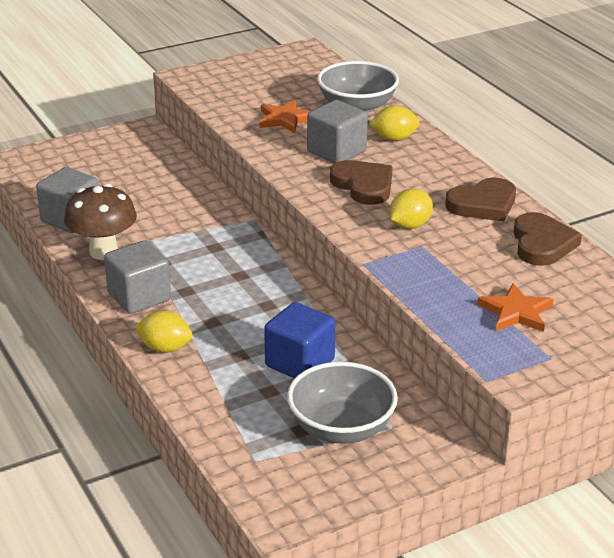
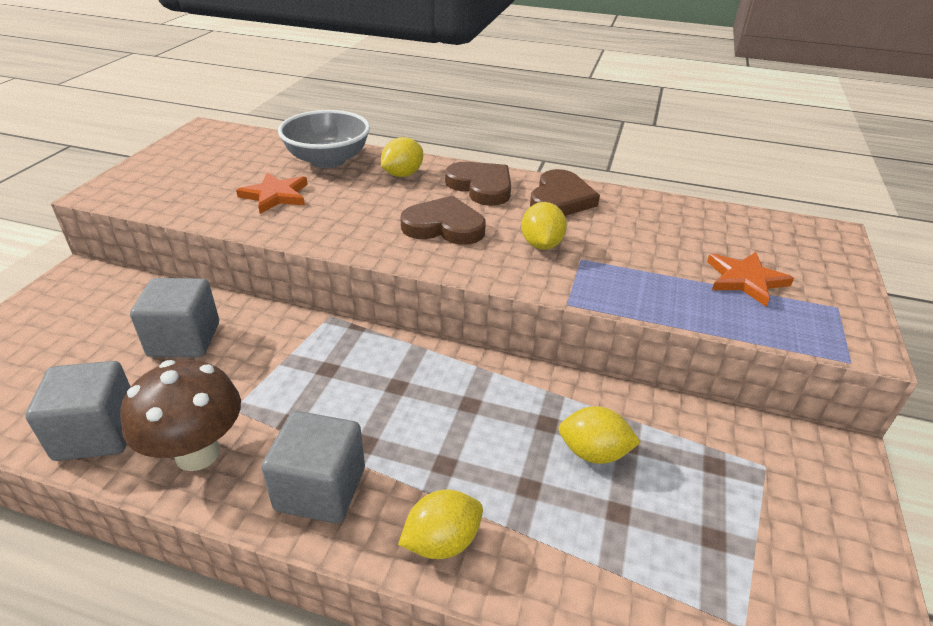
camera: 45 degrees left, 5 degrees up
blue cube [264,302,335,379] -> yellow lemon [558,406,641,464]
grey bowl [287,362,398,444] -> none
grey cube [307,100,368,163] -> grey cube moved to [130,278,219,357]
brown heart [513,212,582,266] -> brown heart moved to [445,162,511,206]

